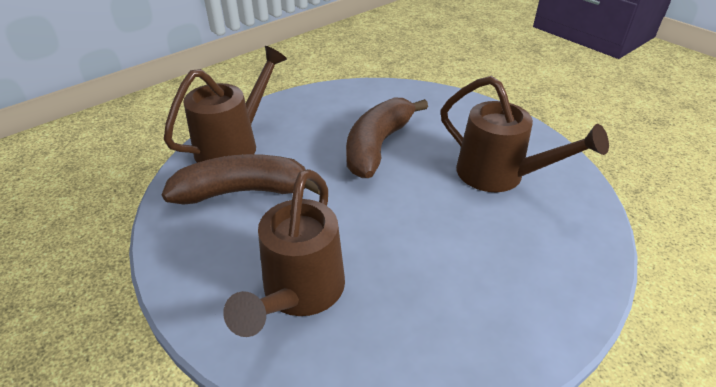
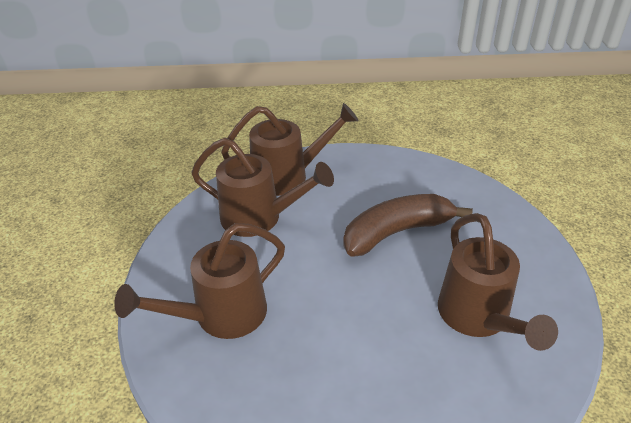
camera: 40 degrees right, 0 degrees up
brown banana [162,154,320,204] -> brown watering can [191,138,334,237]

